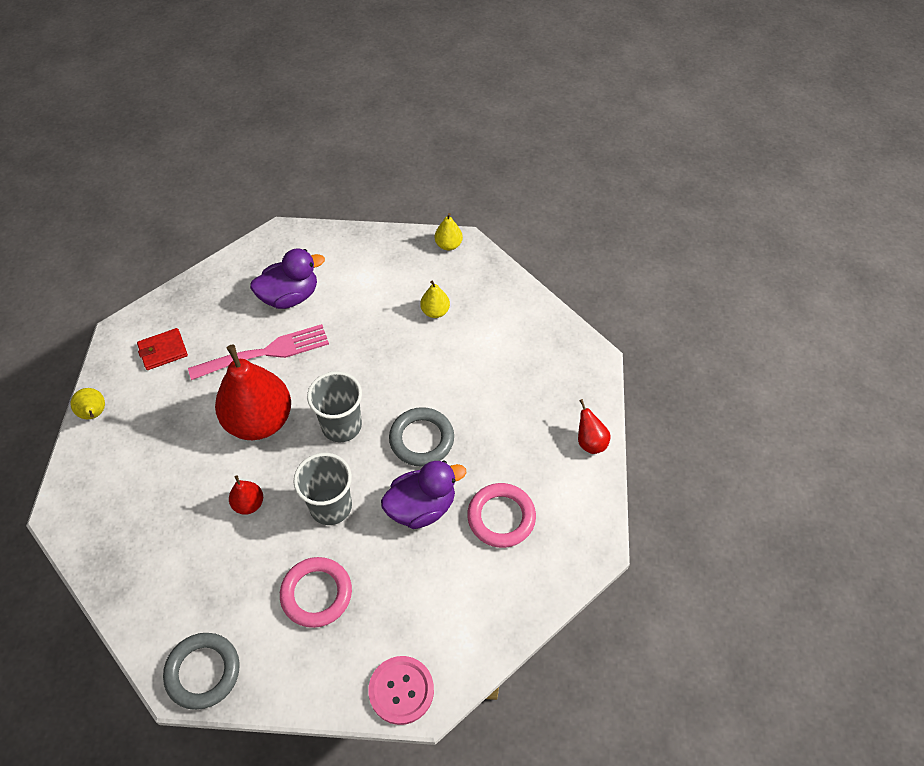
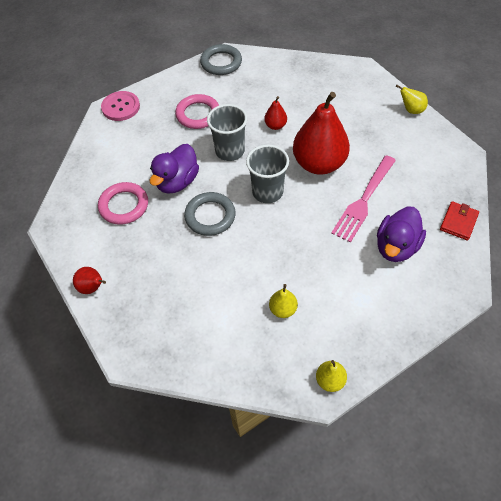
camera: 145 degrees right, 0 degrees up
red wallet [137,328,188,370] -> red wallet moved to [440,201,479,240]

